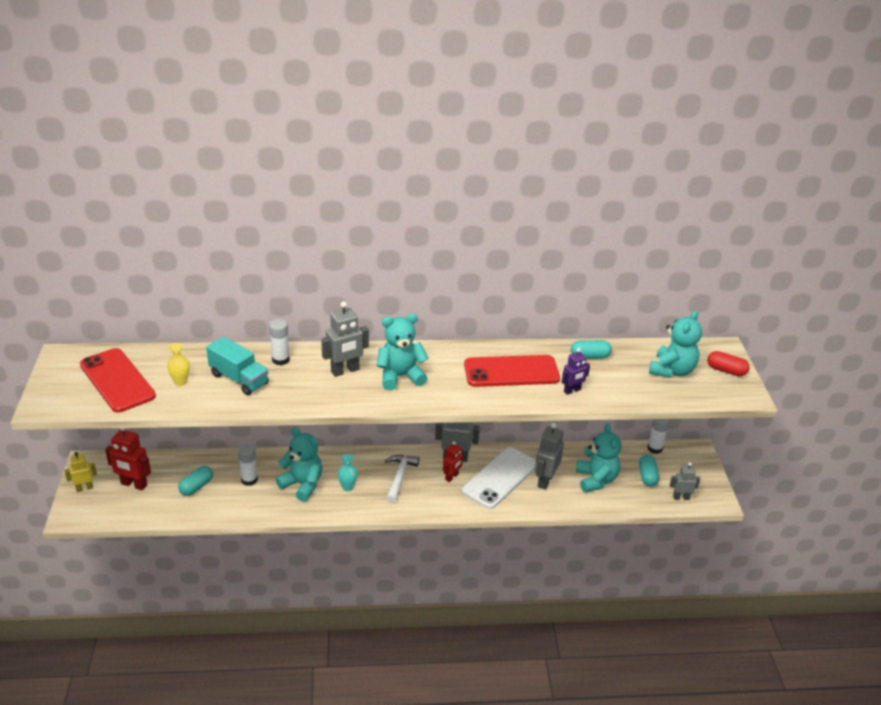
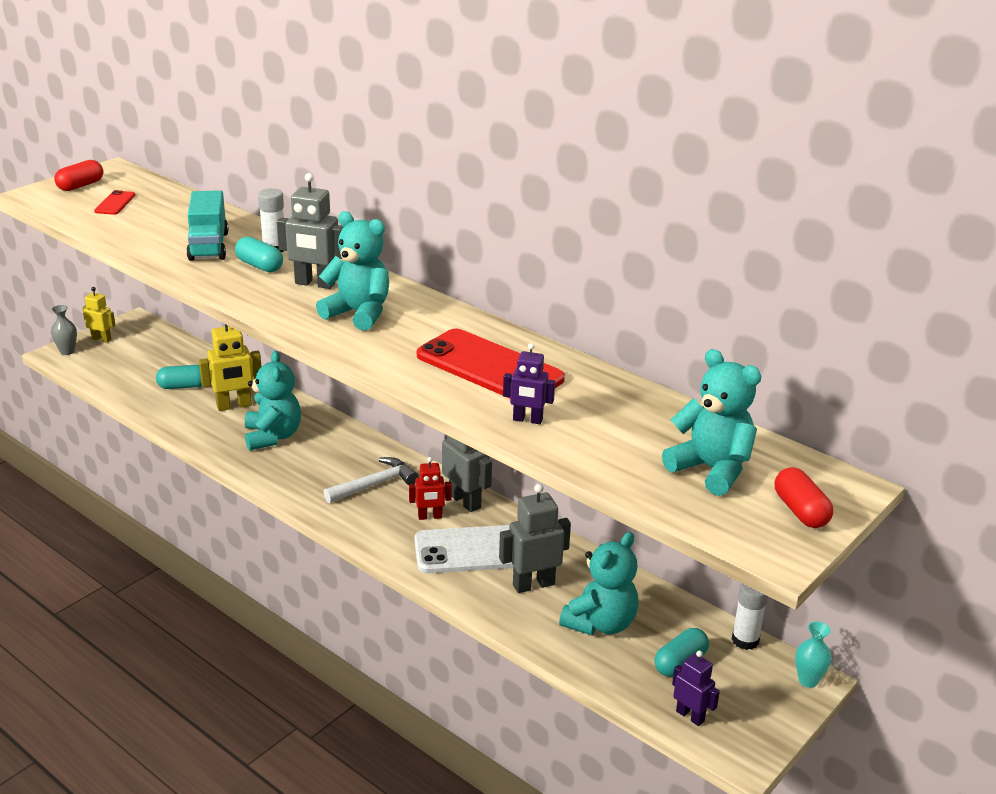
camera: 45 degrees right, 5 degrees down
red phone [80,348,156,413] -> red phone [94,190,135,215], size x0.45
red robot [105,428,151,490] -> none
yellow vase [167,343,190,386] -> none
white glue stick [238,444,258,486] -> yellow robot [199,324,261,411]
turquoise vase [338,454,358,491] -> turquoise vase moved to [795,621,831,688]
turquoise capsule [571,340,612,359] -> turquoise capsule moved to [235,237,283,272]
turquoise teddy bear [649,310,702,378] -> turquoise teddy bear turned 120 degrees counterclockwise [662,349,761,496]
grey robot [670,462,700,500] -> purple robot [672,651,720,726]
none -> grey vase [51,305,77,355]
none -> red capsule [54,160,103,191]

